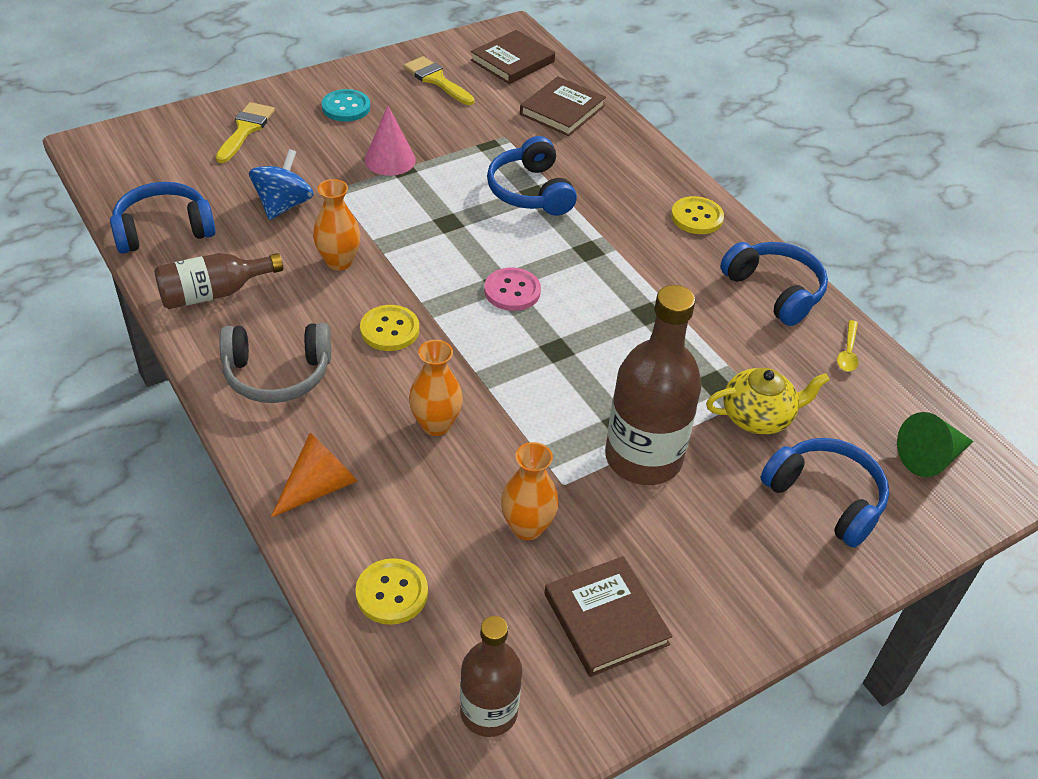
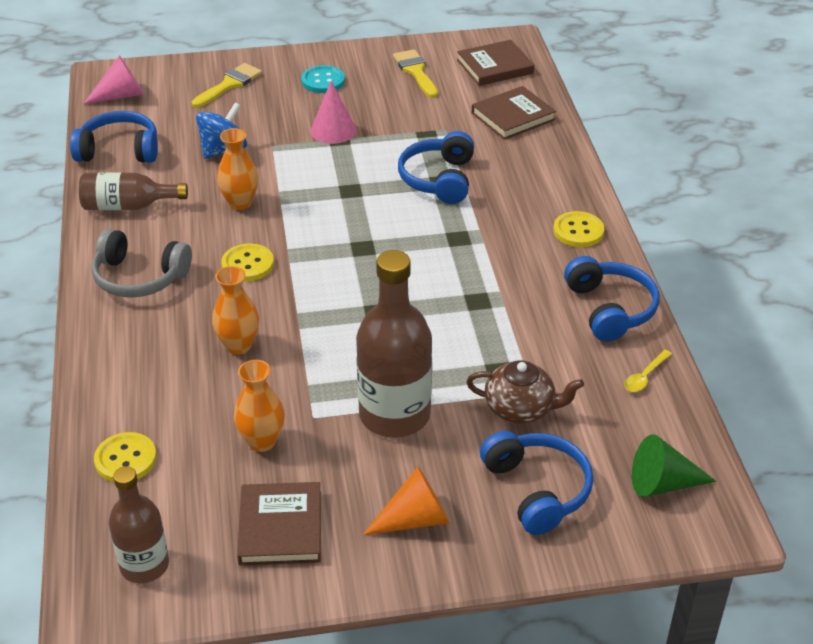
camera: 25 degrees right, 5 degrees down
orange cone [271,433,358,518] -> orange cone moved to [363,467,450,535]
pink button [484,268,541,311] -> none
yellow teapot [706,368,830,435] -> brown teapot [466,360,584,424]
none -> pink cone [83,56,144,104]

